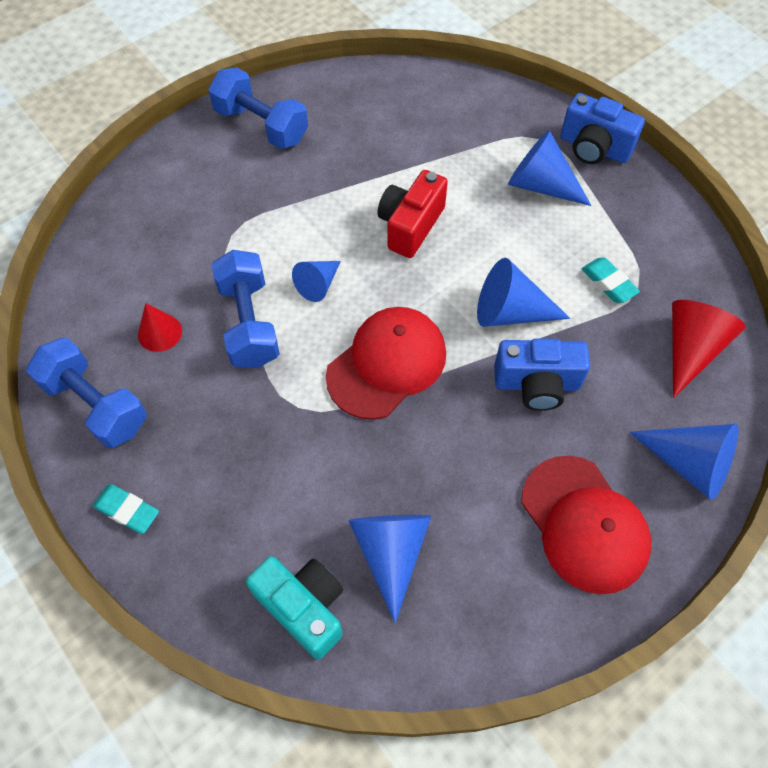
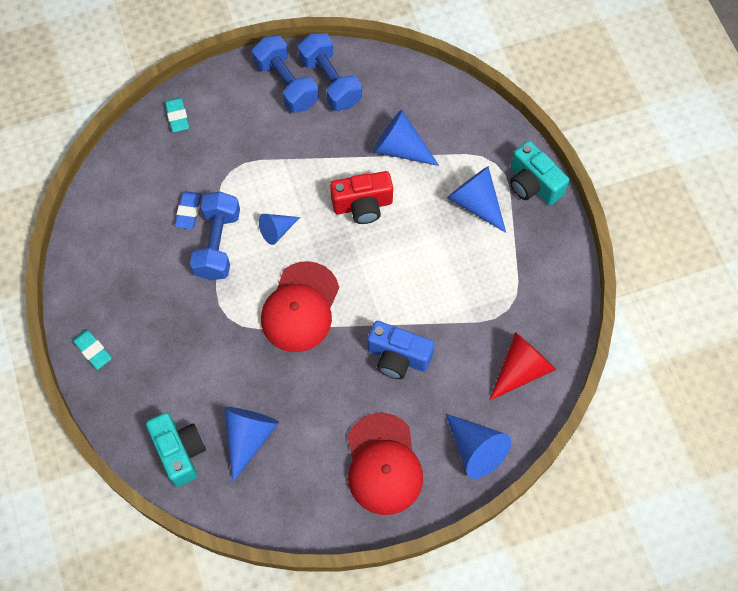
camera: 20 degrees right, 5 degrees up
blue dumbbell [26,337,147,448] -> blue dumbbell moved to [298,33,362,111]
red cone [138,303,182,352] -> none
red cap [326,307,446,420] -> red cap turned 135 degrees clockwise [261,261,339,352]
red camera [377,170,448,258] -> red camera turned 150 degrees counterclockwise [330,171,393,224]
blue cone [477,258,570,327] -> blue cone moved to [373,110,439,166]
blue camera [560,93,645,164] -> turquoise camera [510,141,569,205]
turquoise eraser [582,258,640,303] -> turquoise eraser moved to [165,97,189,132]
none -> blue eraser [175,191,202,229]

